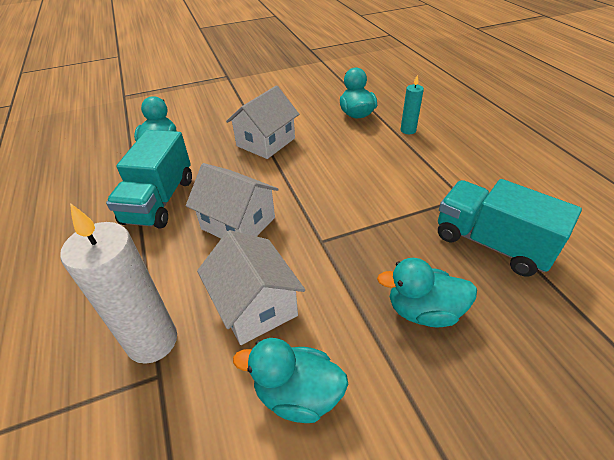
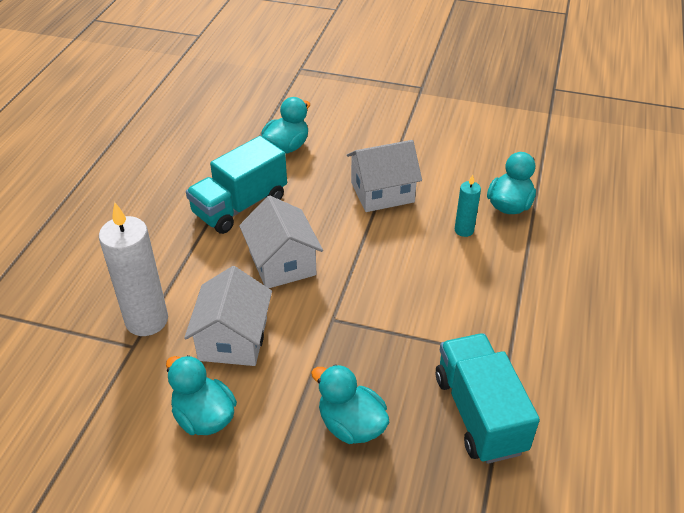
camera: 35 degrees right, 0 degrees up
turquoise candle [400,75,424,134] -> turquoise candle moved to [455,175,481,237]

